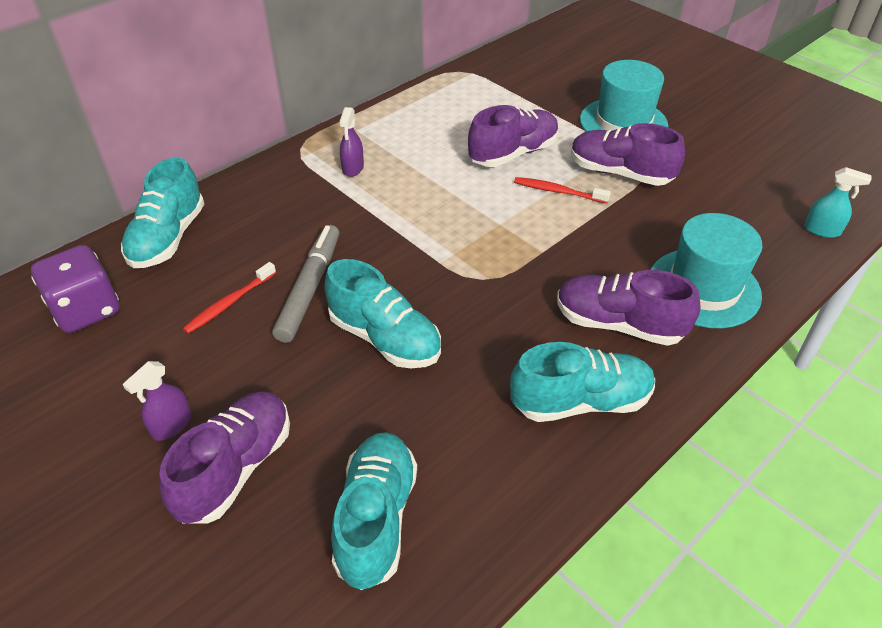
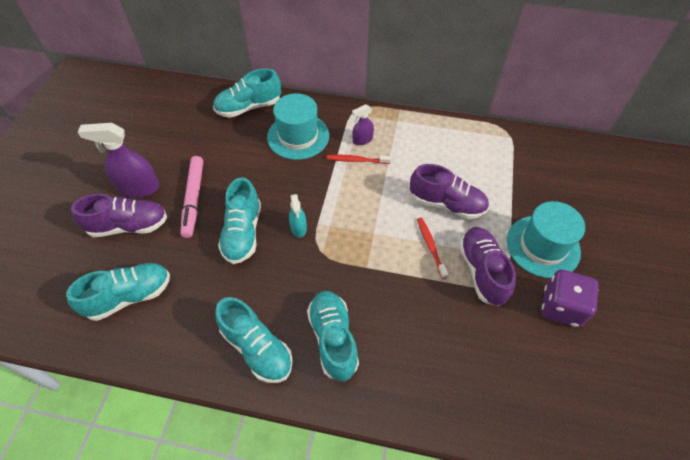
camera: 55 degrees right, 10 degrees up
purple dice [31,245,120,333] -> purple dice moved to [542,270,599,328]
purple spray bottle [123,361,192,441] -> purple spray bottle [78,123,160,198], size x1.82
red toothbrush [183,262,276,334] -> red toothbrush moved to [327,155,391,164]
grey marker [272,225,339,343] -> none
purple shoe [557,270,701,346] -> turquoise shoe [307,291,359,381]
turquoise hat [651,213,762,328] -> turquoise hat moved to [267,93,329,160]
turquoise spray bottle [804,167,872,238] -> turquoise spray bottle moved to [289,194,307,238]
none -> pink marker [180,156,203,238]

